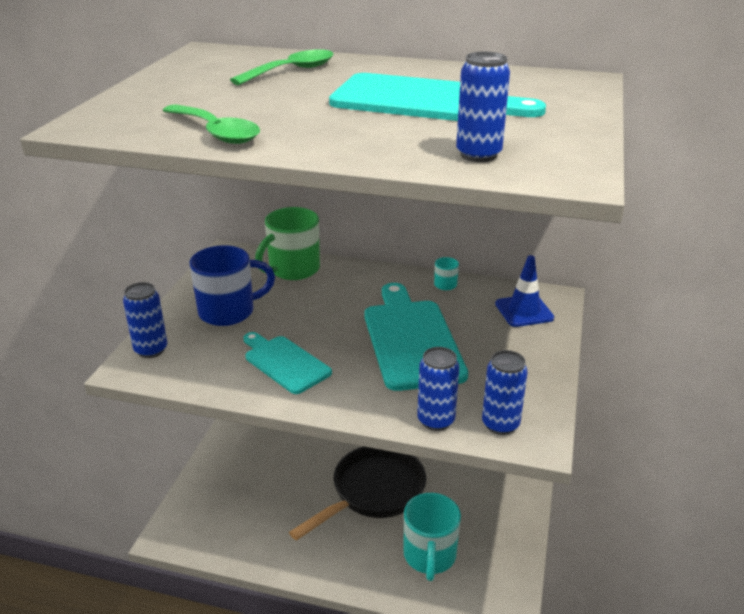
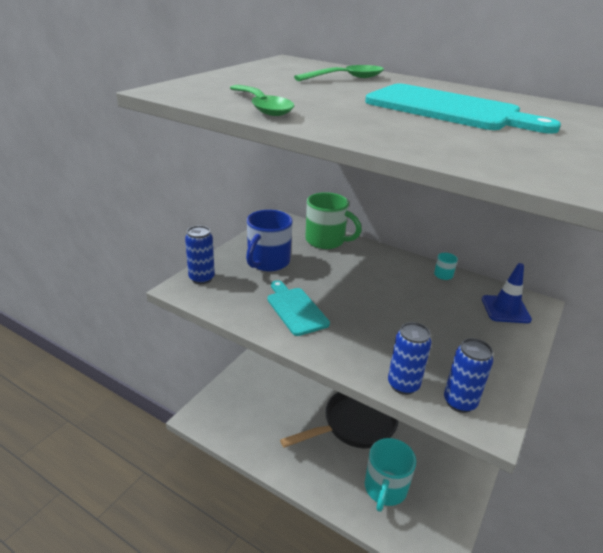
camera: 15 degrees right, 0 degrees up
blue mug [189,245,275,326] -> blue mug turned 120 degrees clockwise [246,210,293,271]
green mug [255,207,320,280] -> green mug turned 120 degrees counterclockwise [305,192,362,249]
turquoise cutting board [364,283,468,391] -> none
blue can [456,52,510,162] -> none

